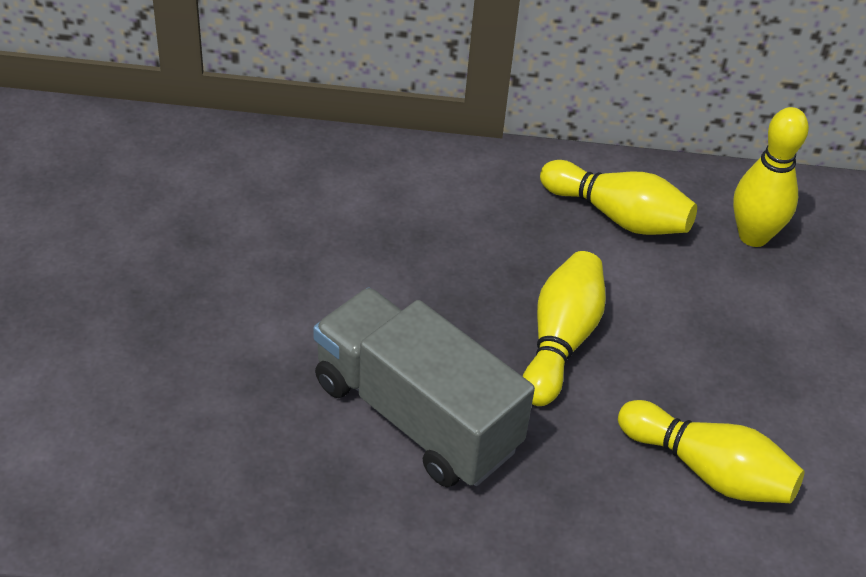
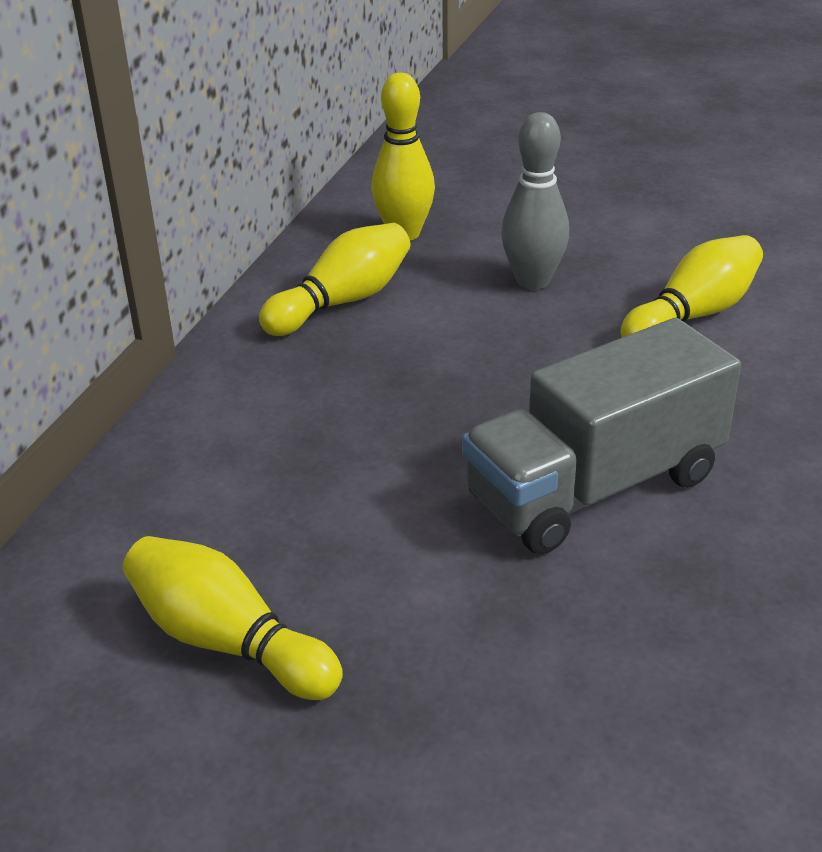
camera: 70 degrees left, 10 degrees down
yellow bowling pin [523,251,606,406] -> yellow bowling pin moved to [123,536,343,700]
none -> grey bowling pin [501,112,569,290]

